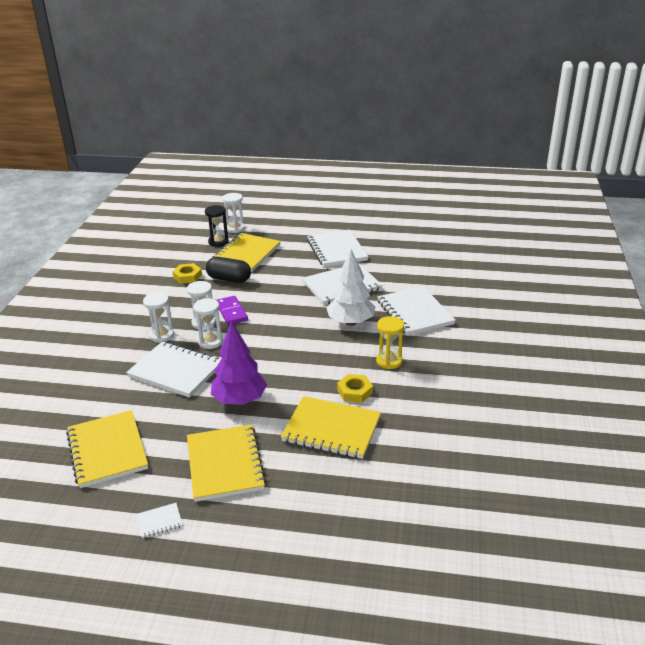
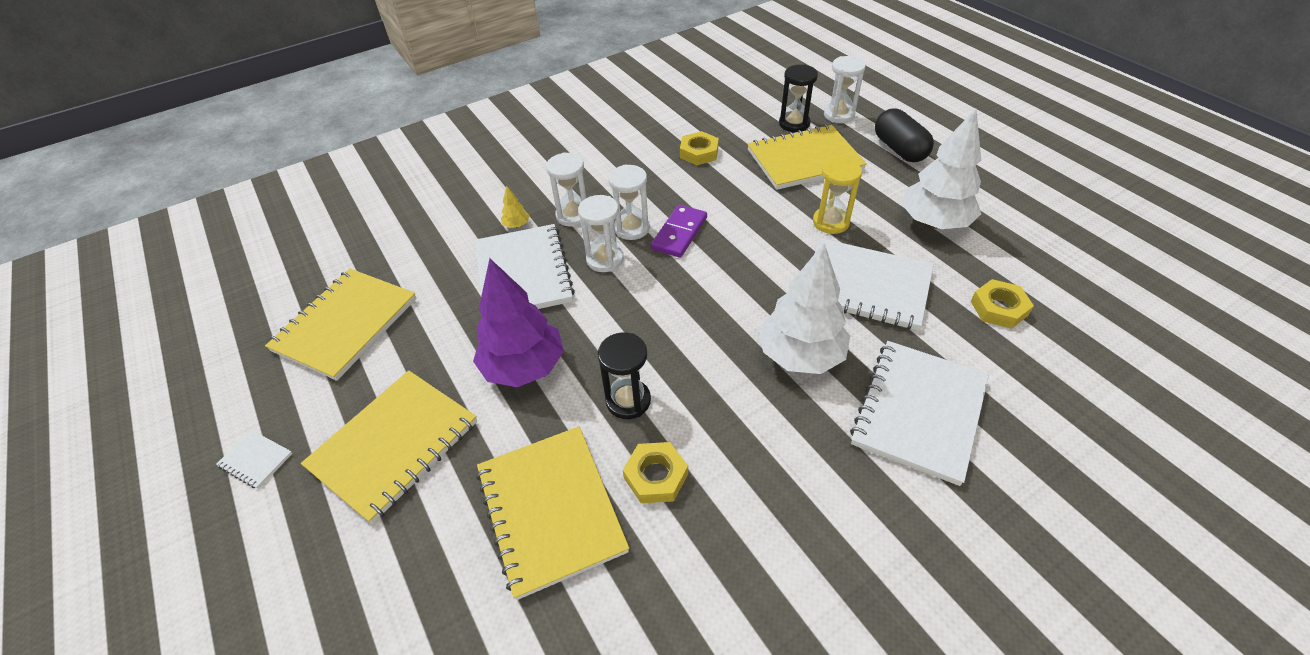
camera: 50 degrees right, 15 degrees up
black capsule [206,257,251,283] -> black capsule moved to [875,109,934,162]
white notebook [307,230,368,267] -> white tree [901,108,981,229]
yellow hourglass [376,316,404,369] -> yellow hourglass moved to [813,157,862,234]
none -> yellow tree [501,185,530,228]
none -> black hourglass [598,332,651,419]
none -> yellow nut [970,279,1034,329]

